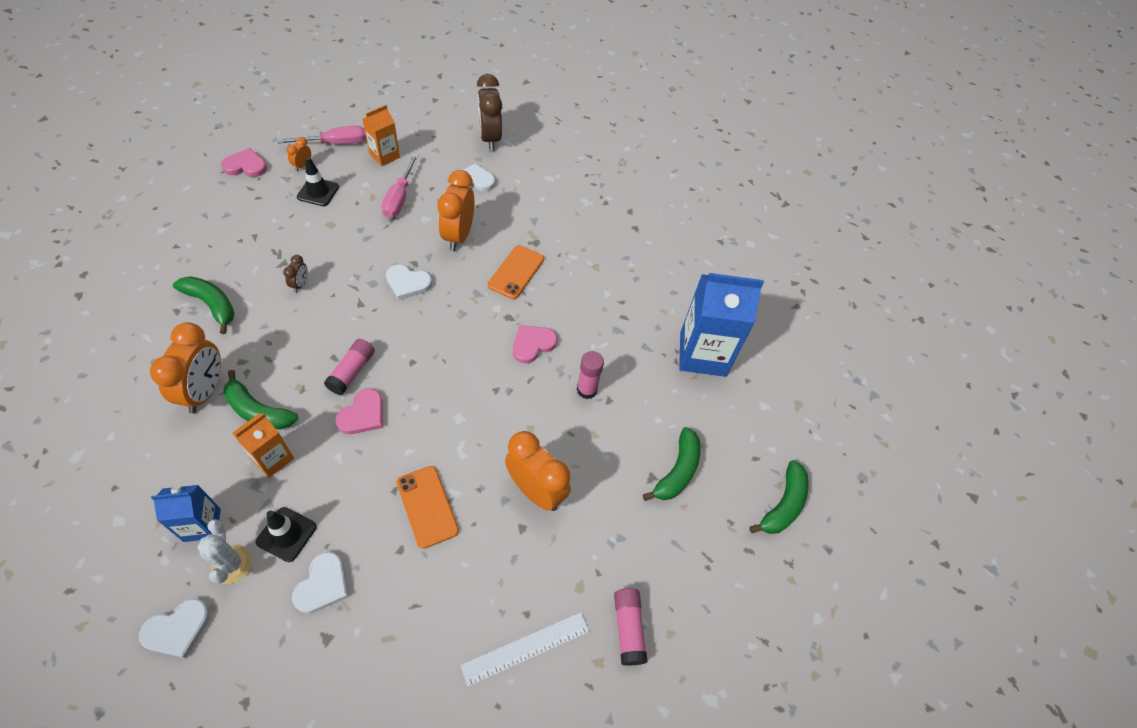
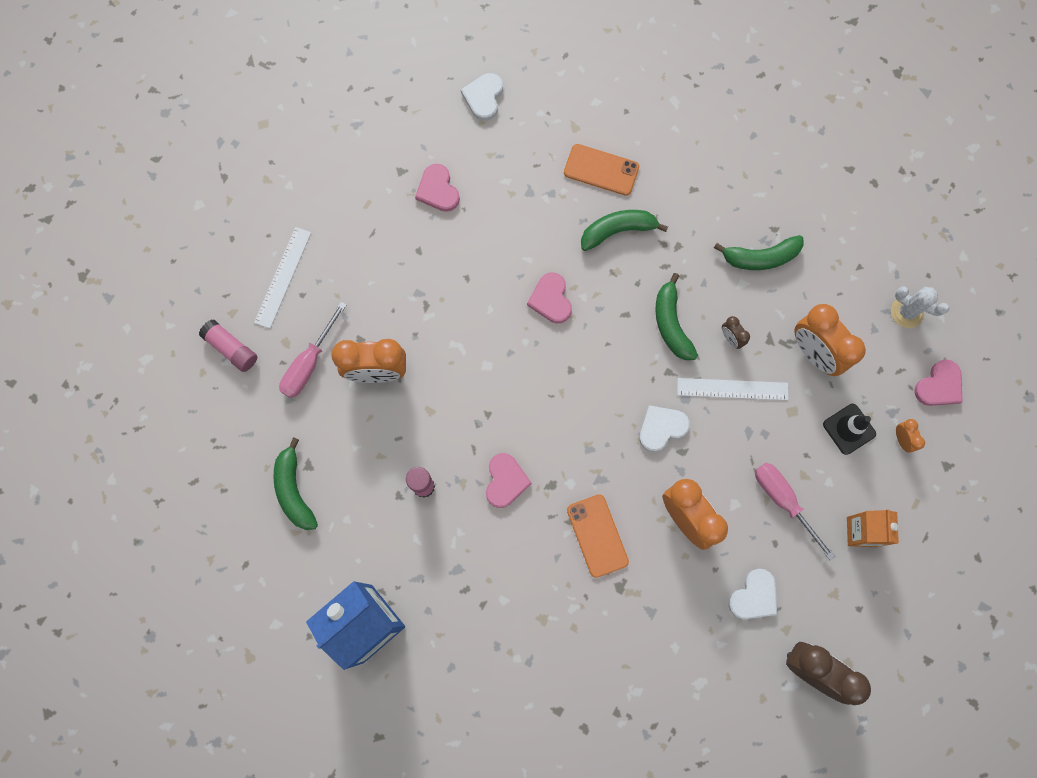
camera: 140 degrees right, 20 degrees up
orange clock [150,322,221,413] -> orange clock moved to [794,304,866,376]
blue carton [151,485,221,542] -> none
white cactus [197,519,252,584] -> white cactus moved to [891,286,949,328]
orange carton [232,413,294,478] -> none
black traffic cone [256,507,317,562] -> none
pink screwdriver [278,126,366,144] -> pink screwdriver moved to [279,302,346,398]
white heart [292,552,349,614] -> pink heart [415,164,460,212]
pink glue stick [324,339,375,395] -> none
orange phone [397,466,459,549] -> orange phone moved to [564,144,639,196]
green banana [749,460,809,534] -> green banana moved to [655,273,698,360]
none -> white ruler [677,378,788,400]

